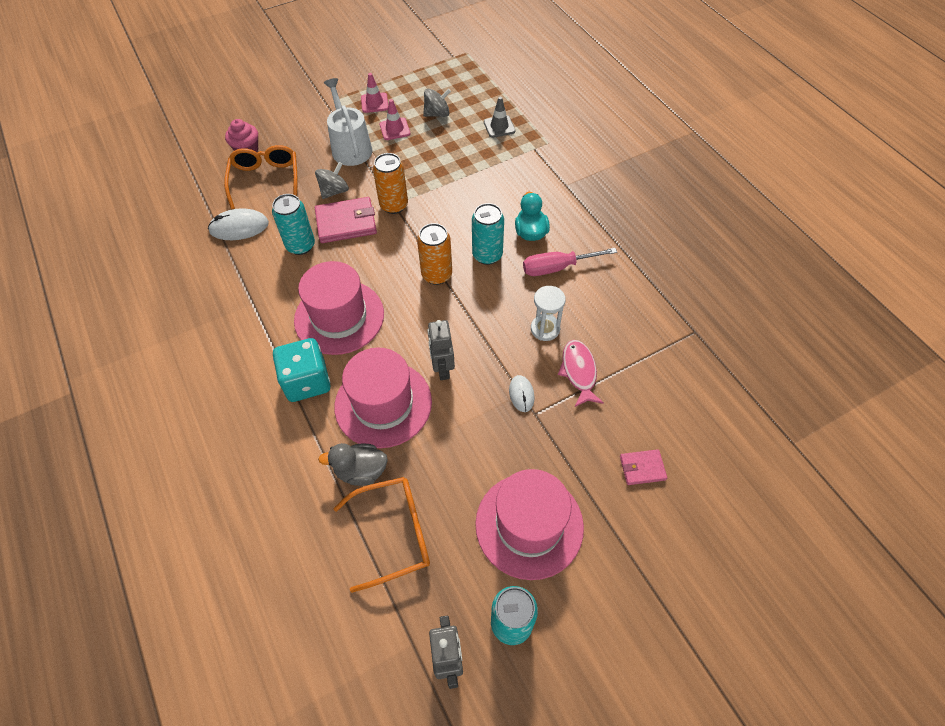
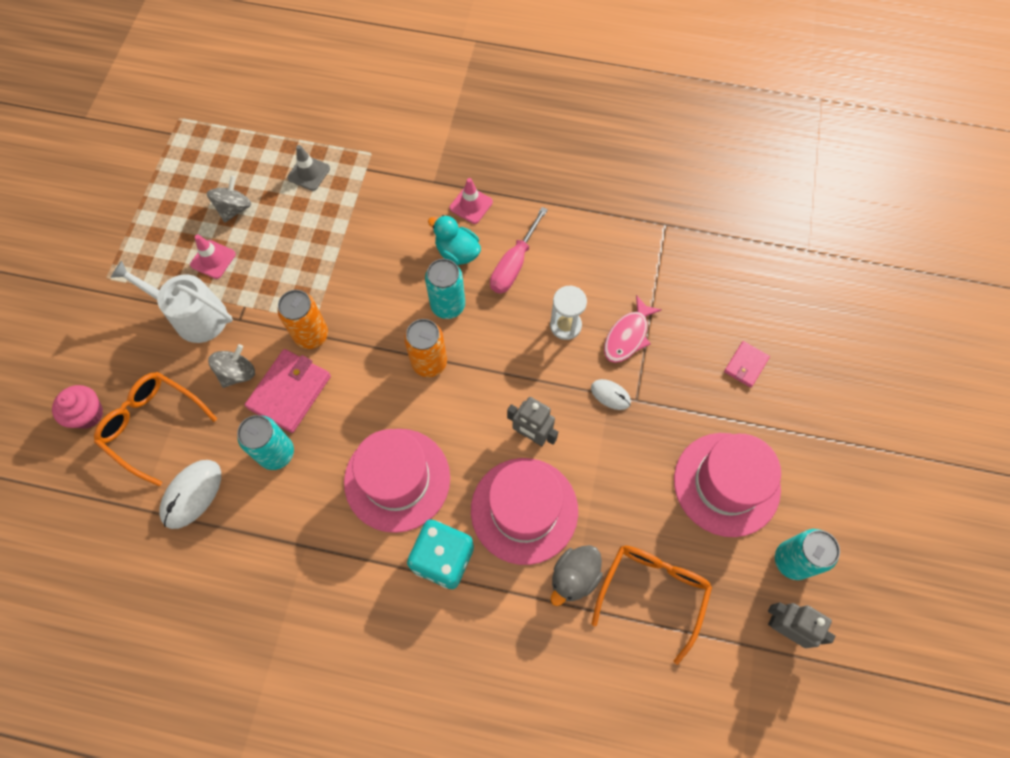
camera: 50 degrees left, 10 degrees up
grey spinning top [315,162,349,199] -> grey spinning top turned 45 degrees clockwise [208,344,255,388]
pink traffic cone [361,73,388,113] -> pink traffic cone moved to [449,178,493,224]
pink fish [558,340,604,407] -> pink fish turned 90 degrees counterclockwise [604,295,662,363]

